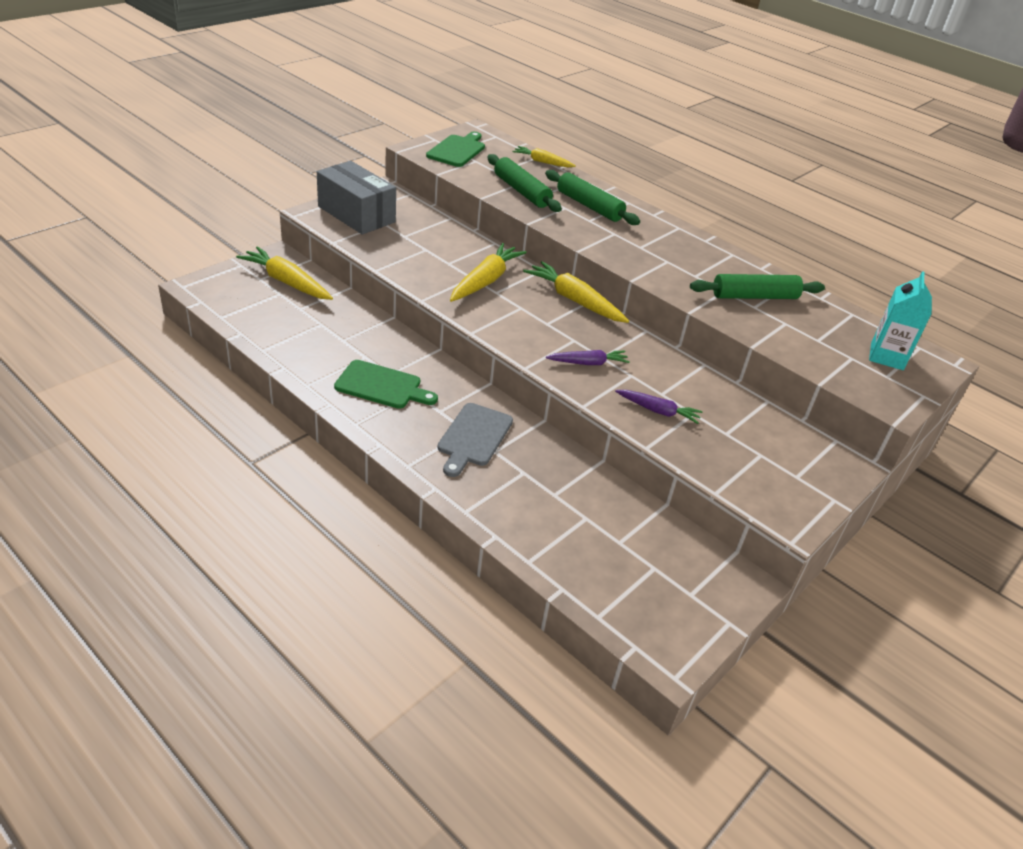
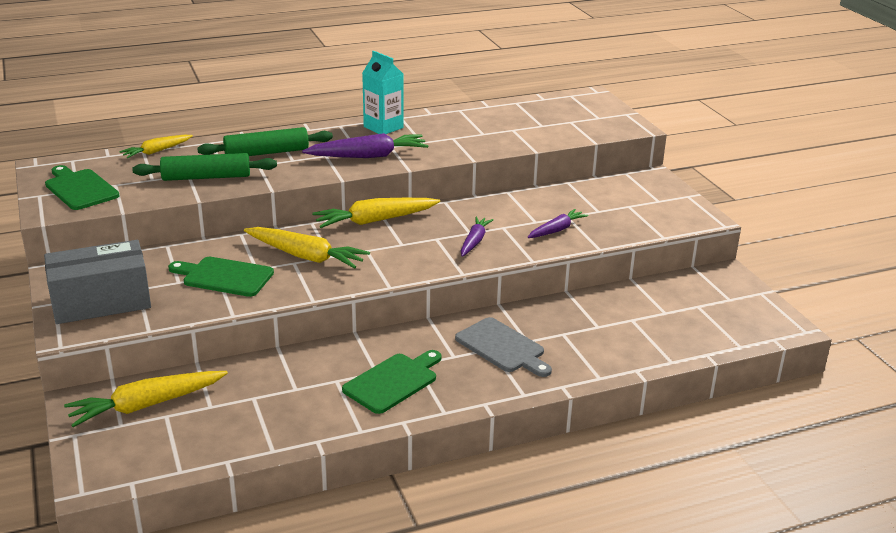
camera: 60 degrees left, 10 degrees down
yellow carrot [450,243,526,302] -> yellow carrot turned 150 degrees clockwise [244,227,370,269]
green rolling pin [690,274,825,299] -> none
turquoise carton [869,271,932,370] -> turquoise carton moved to [362,51,404,134]
none -> green cutting board [168,257,274,297]
none -> purple carrot [302,133,428,158]

